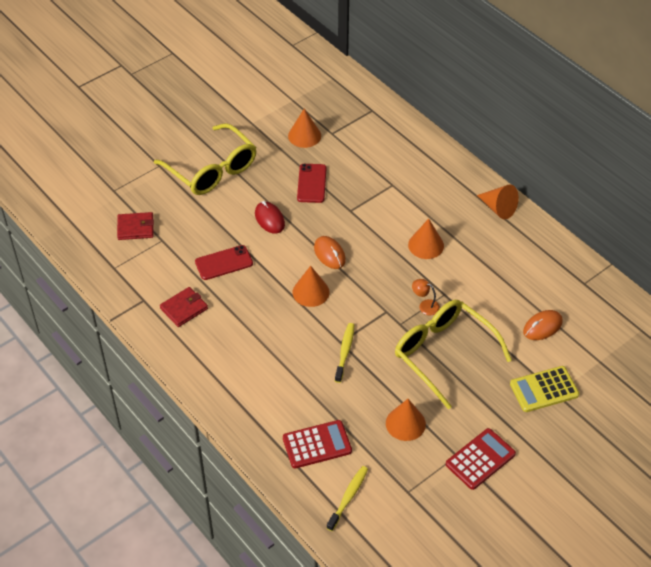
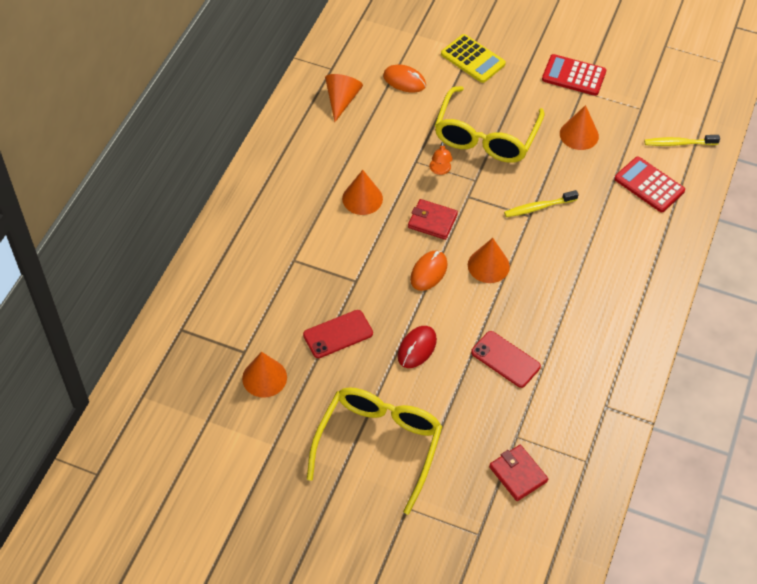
camera: 120 degrees left, 5 degrees up
red wallet [160,287,208,327] -> red wallet moved to [408,199,458,240]
orange cone [477,184,519,219] -> orange cone moved to [325,74,363,122]

